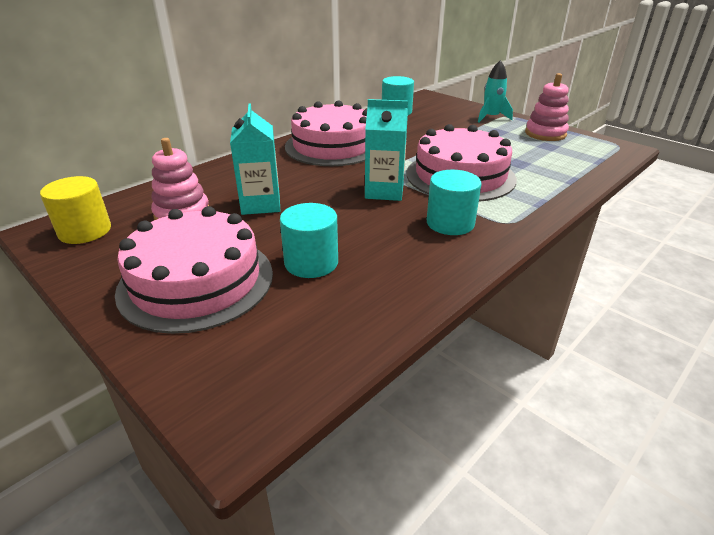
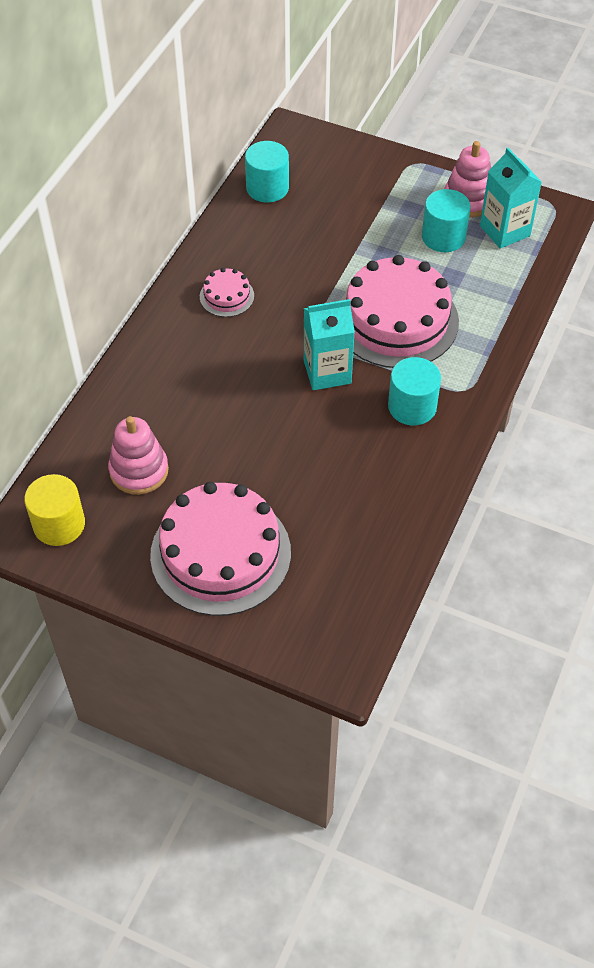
camera: 20 degrees left, 20 degrees up
turquoise carton [230,103,281,215] -> turquoise carton moved to [480,148,542,249]
turquoise cylinder [280,203,338,278] -> turquoise cylinder moved to [422,189,471,252]
pink cake [285,100,367,166] -> pink cake [200,268,254,317], size x0.45
turquoise rocket [478,60,513,123] -> none

